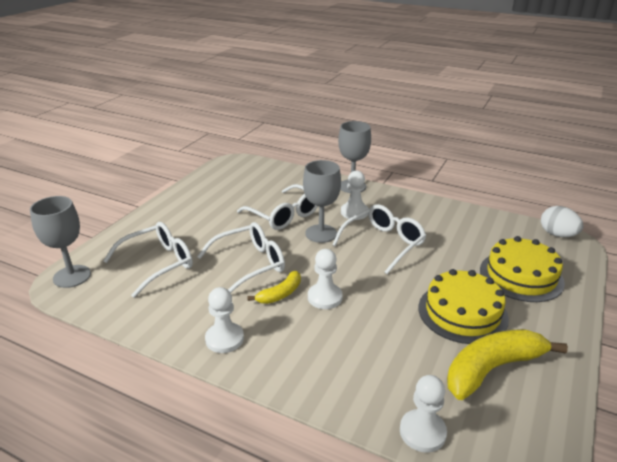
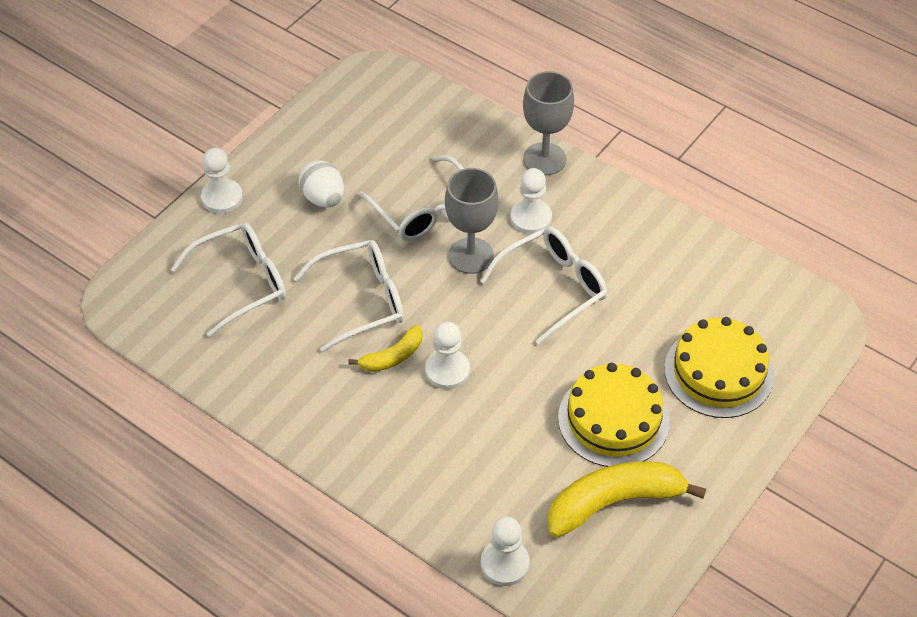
camera: 10 degrees right, 20 degrees up
grey goblet [30,196,91,288] -> none
white pawn [205,287,244,353] -> white pawn moved to [201,148,243,214]
white egg [541,206,584,237] -> white egg moved to [299,160,344,208]

